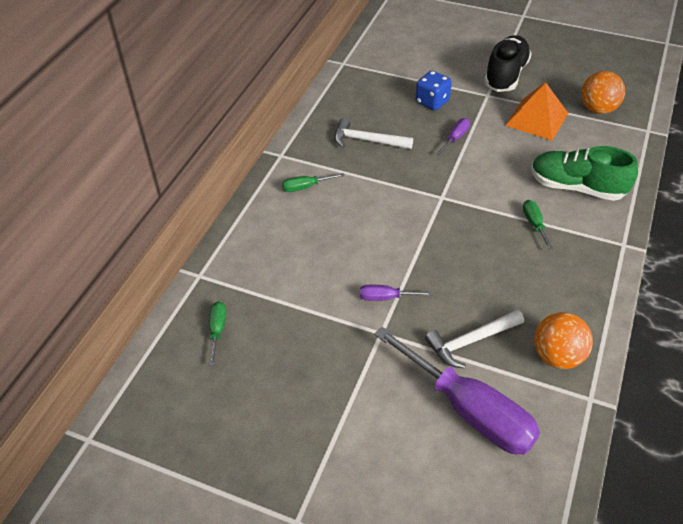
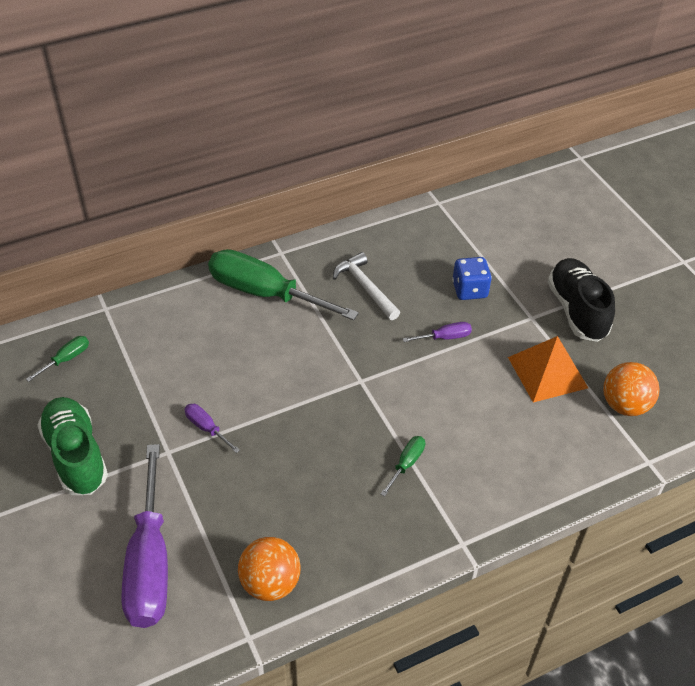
camera: 40 degrees right, 0 degrees up
green screwdriver [282,173,345,192] -> green screwdriver [208,249,359,321], size x2.38
white hammer [425,310,524,368] -> none
black shoe [484,35,532,92] -> black shoe turned 75 degrees counterclockwise [548,258,615,342]
green shoe [531,146,638,201] -> green shoe moved to [37,397,108,495]

